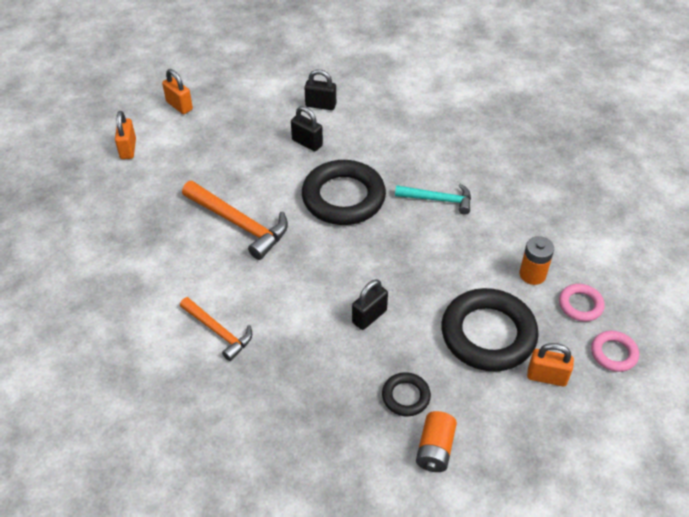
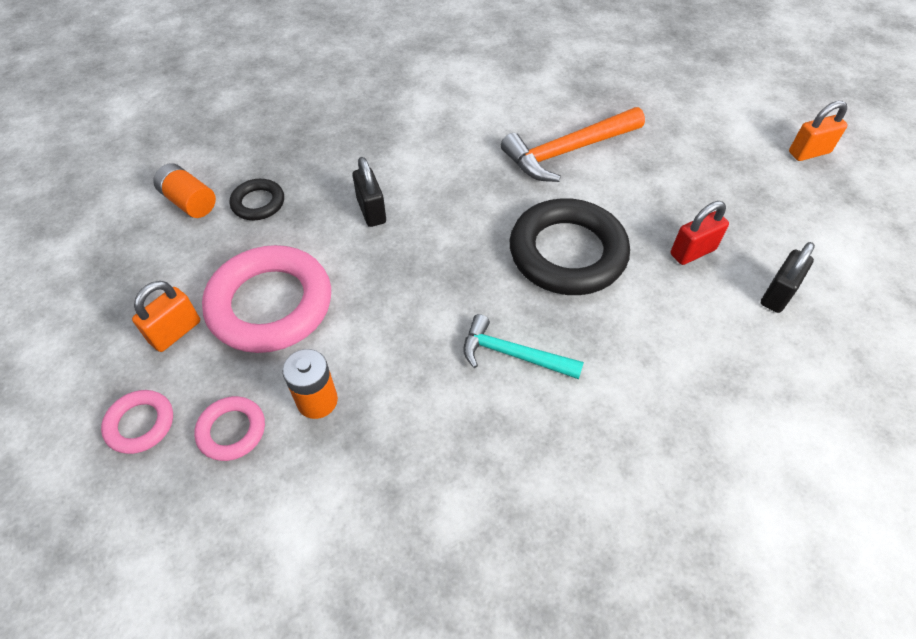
camera: 115 degrees right, 5 degrees up
orange padlock [115,111,136,159] -> none
orange hammer [180,297,252,361] -> none
black padlock [291,106,323,151] -> red padlock [671,201,729,265]
turquoise hammer [395,184,471,215] -> turquoise hammer turned 75 degrees clockwise [463,314,584,379]
black ring [441,288,539,372] -> pink ring [202,245,331,353]

